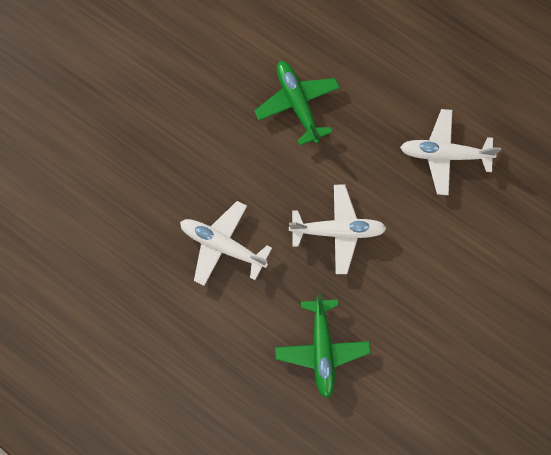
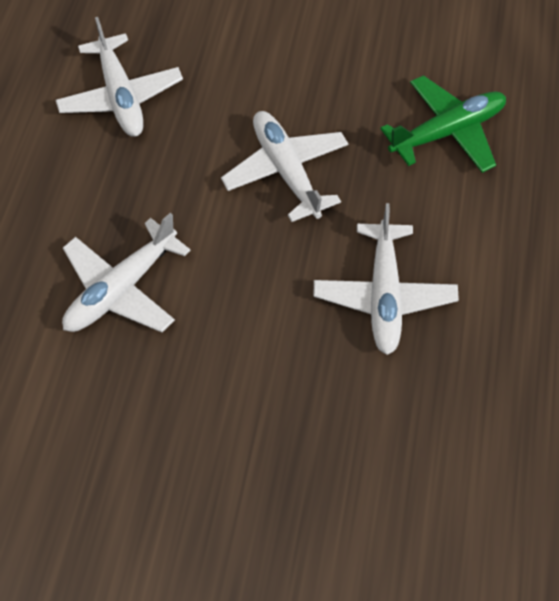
camera: 115 degrees left, 15 degrees down
green plane [254,61,340,146] -> white plane [62,213,191,332]

